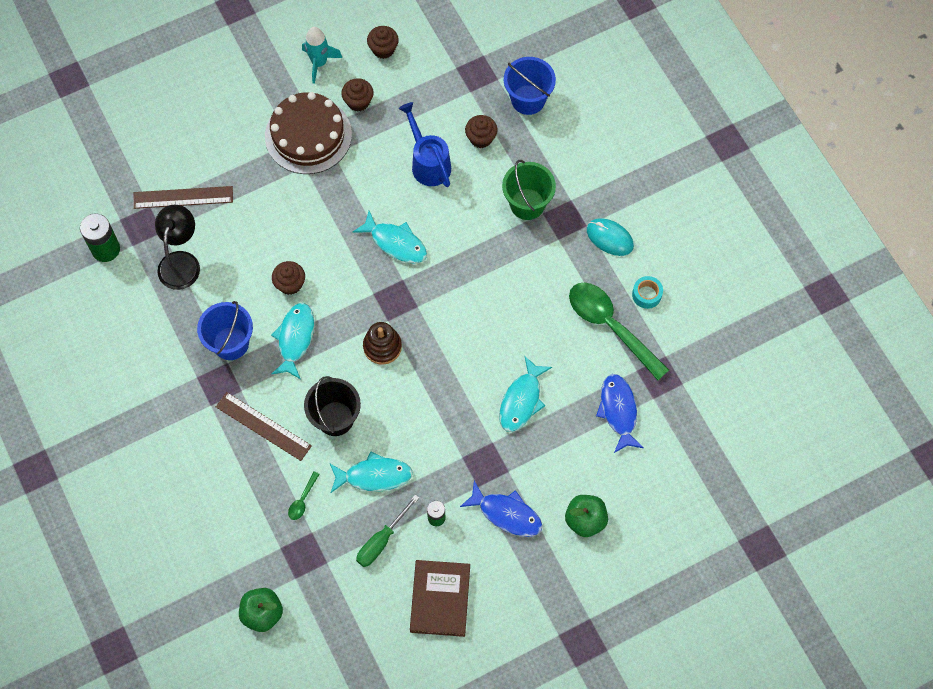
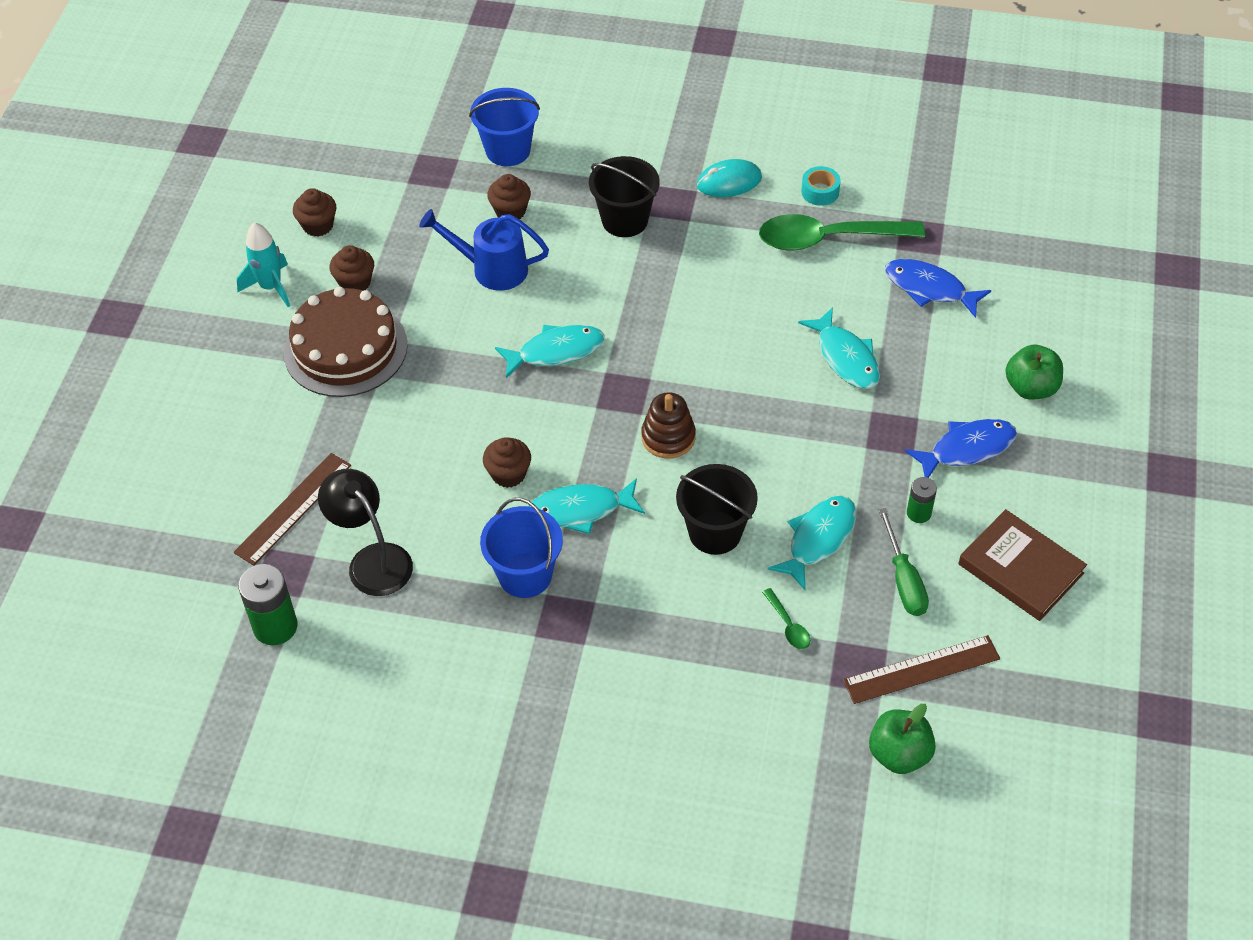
camera: 50 degrees left, 15 degrees down
brown ruler [216,392,312,461] -> brown ruler moved to [843,635,1000,704]
turquoise fish [271,303,314,379] -> turquoise fish turned 60 degrees counterclockwise [529,478,645,534]
green bucket [502,160,556,220] -> black bucket [589,156,660,237]

